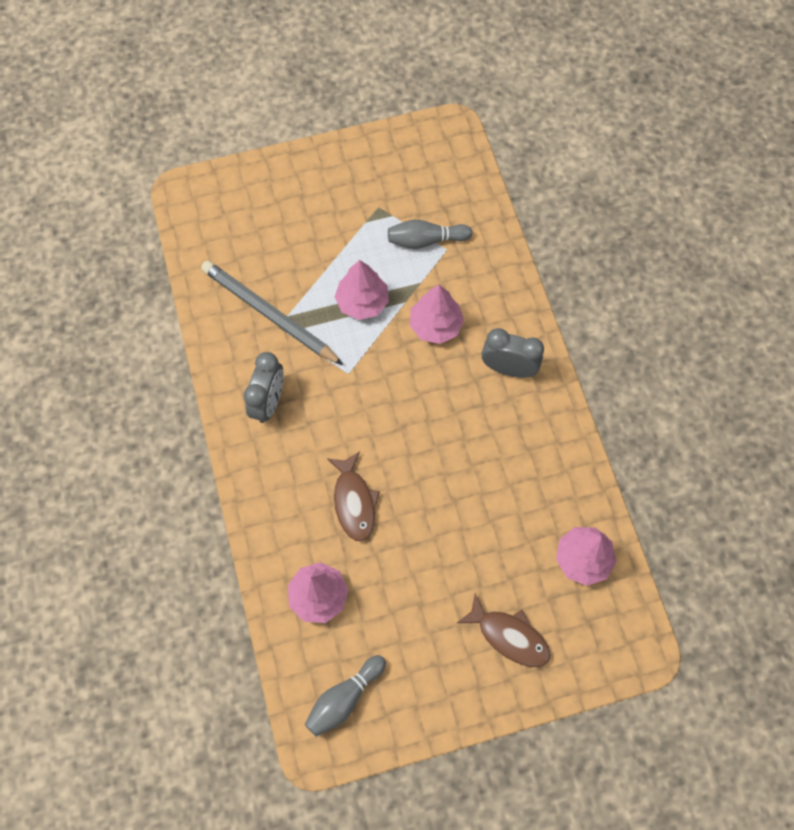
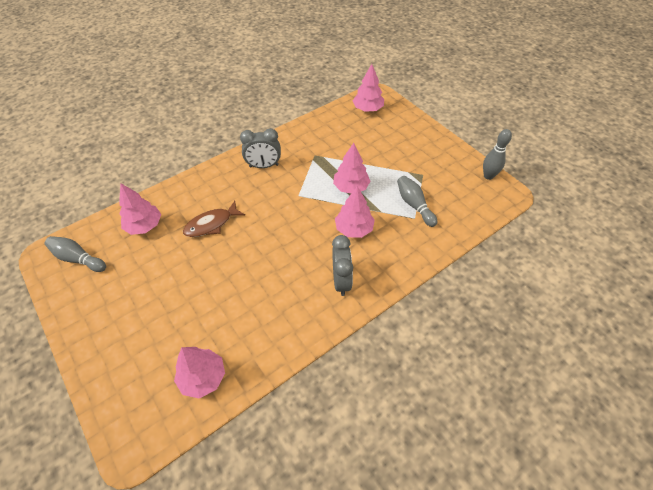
camera: 70 degrees right, 15 degrees down
grey pencil [201,260,343,365] -> none
brown fish [457,593,551,667] -> none
none -> pink tree [353,64,384,112]
none -> grey bowling pin [483,129,512,180]

